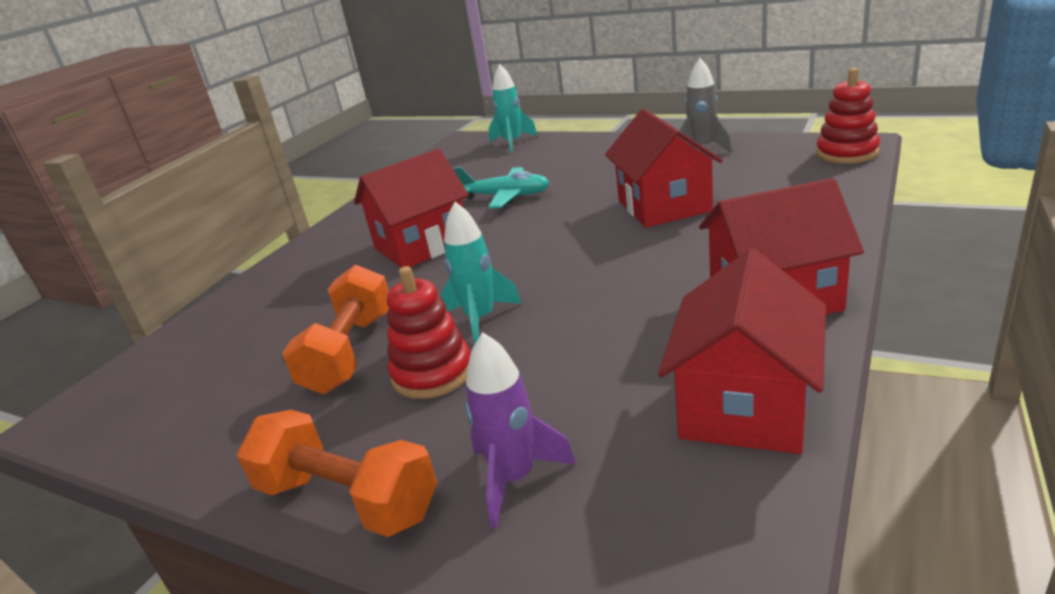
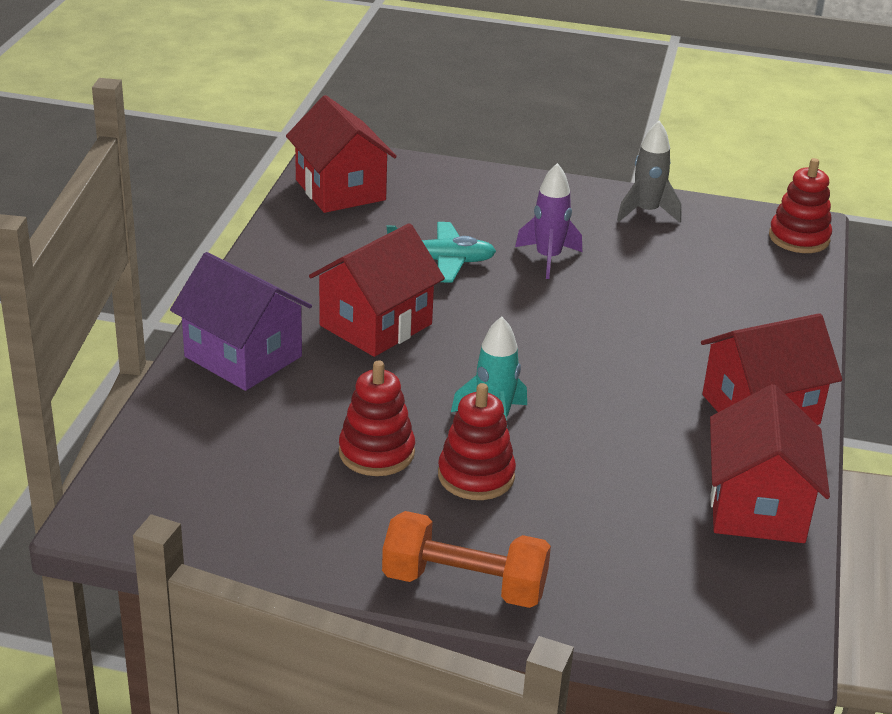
camera: 20 degrees left, 5 degrees up
orange dumbbell [282,265,389,394] -> red stacking toy [339,360,415,476]
purple rocket [465,332,576,529] -> purple rocket moved to [515,163,582,279]
turquoise rocket [489,64,538,153] -> none
red house [605,109,723,228] -> red house moved to [286,95,397,213]
none -> purple house [170,252,312,391]

